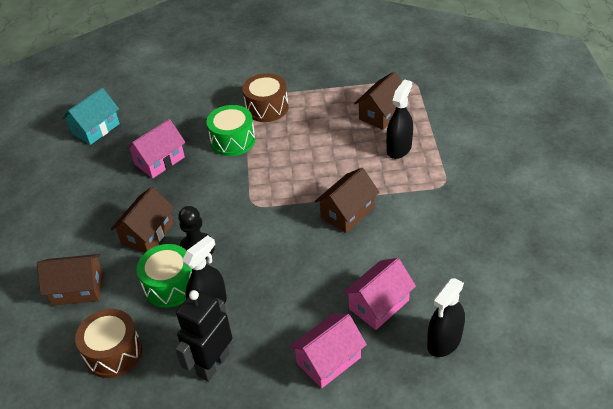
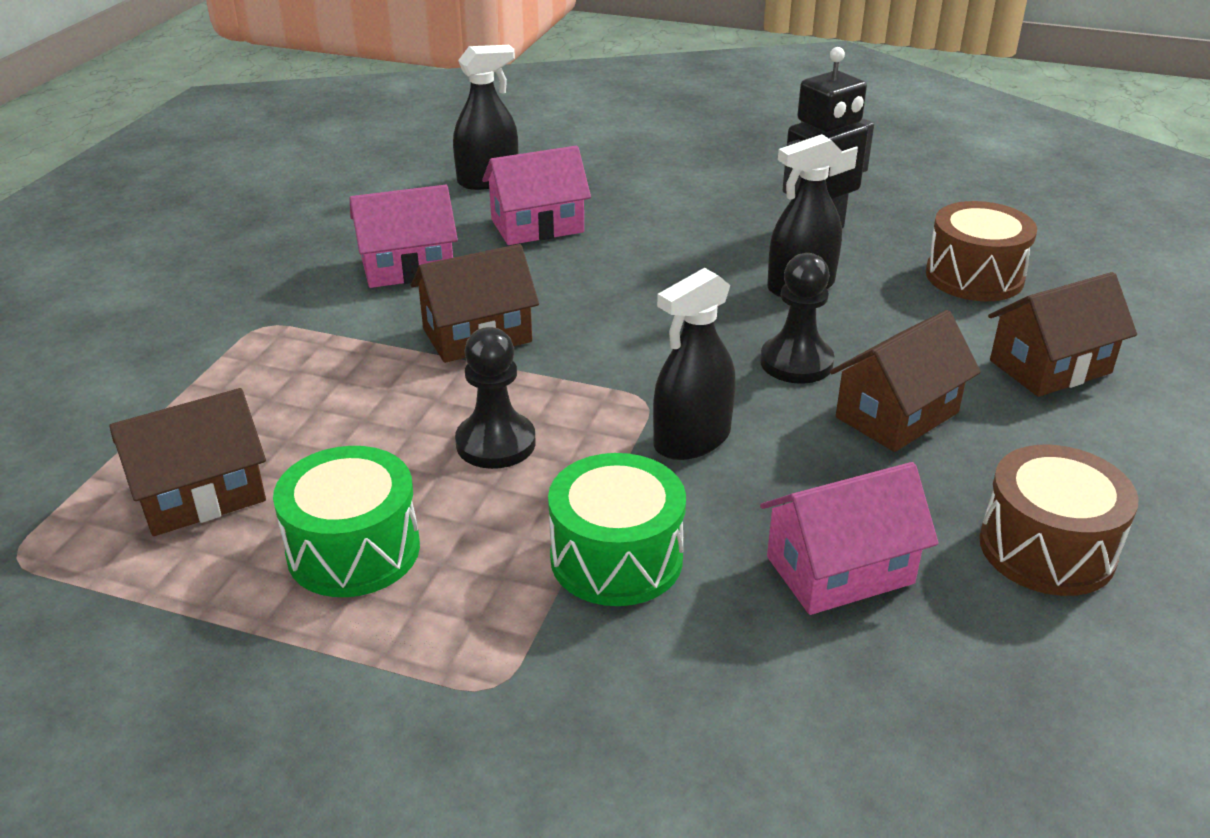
camera: 160 degrees left, 10 degrees down
brown house [37,254,103,306] -> brown house turned 45 degrees counterclockwise [988,272,1137,397]
turquoise house [62,88,120,145] -> none
green drum [137,244,192,308] -> green drum moved to [273,446,420,597]
brown drum [242,73,289,122] -> brown drum moved to [979,445,1139,596]
pink house [289,313,367,388] -> pink house moved to [350,185,458,288]
black spray bottle [386,79,413,159] -> black spray bottle moved to [653,268,736,460]
none -> black pawn [455,327,536,469]

